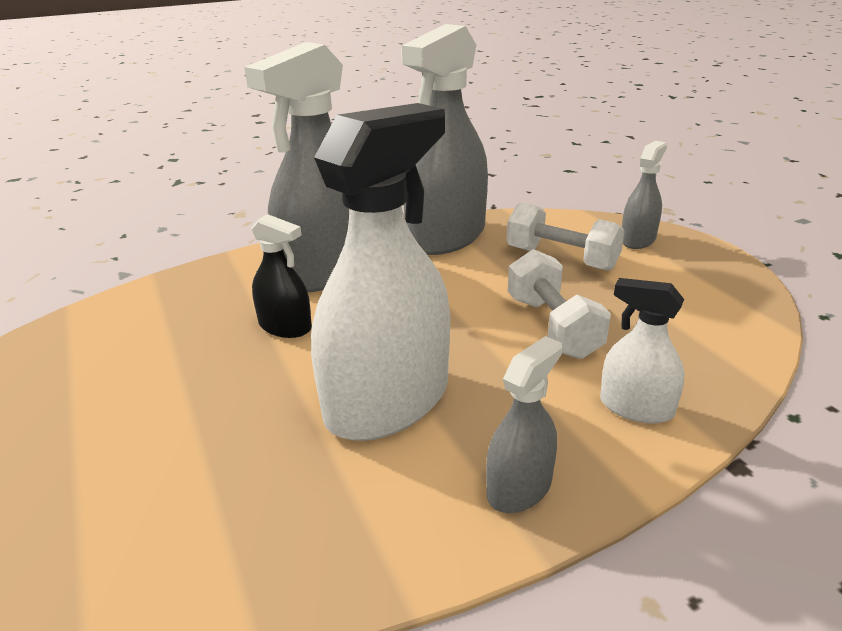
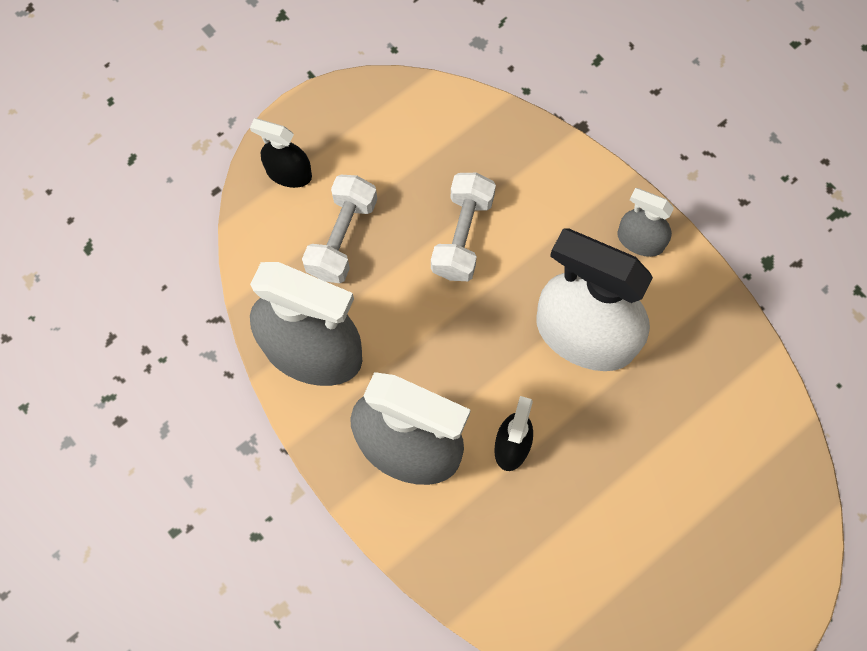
camera: 105 degrees left, 40 degrees up
white dumbbell [508,249,611,359] -> white dumbbell turned 45 degrees counterclockwise [431,173,496,281]
white spray bottle [600,278,685,424] -> none
grey spray bottle [622,141,667,249] -> black spray bottle [250,118,312,188]

